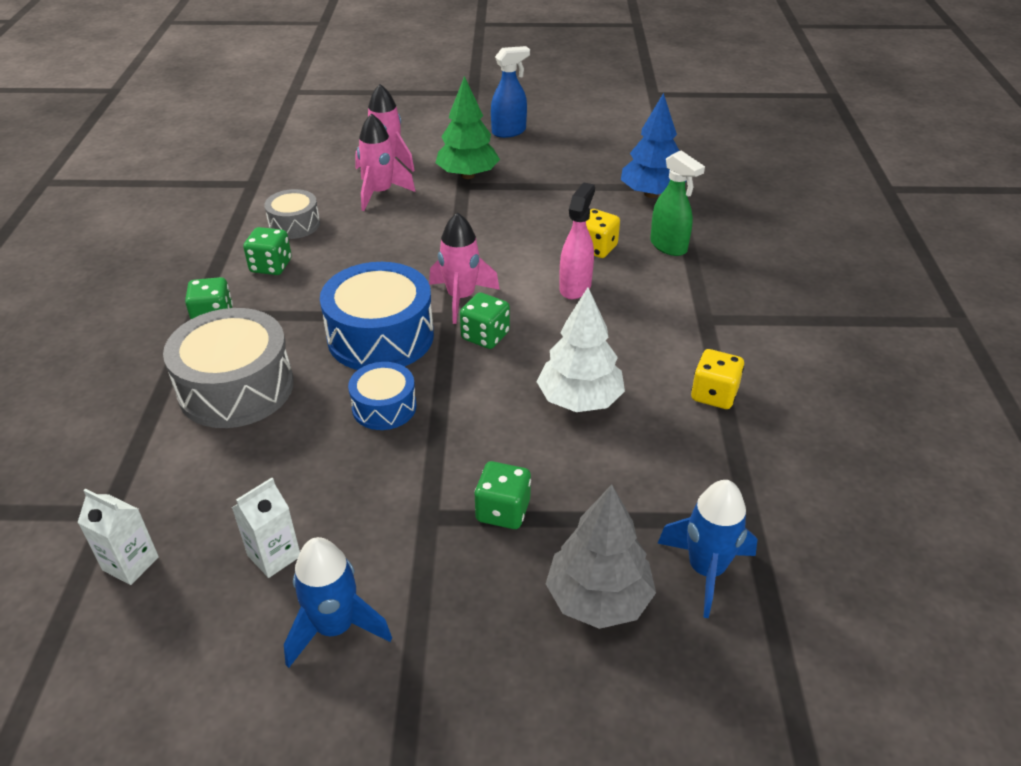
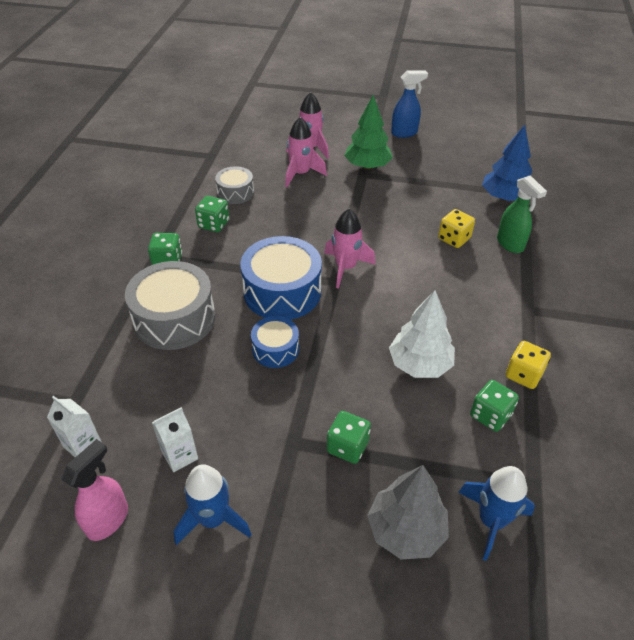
camera: 10 degrees right, 5 degrees up
green dice [460,292,510,349] -> green dice moved to [470,380,519,432]
pink spray bottle [559,182,595,299] -> pink spray bottle moved to [61,439,128,541]

